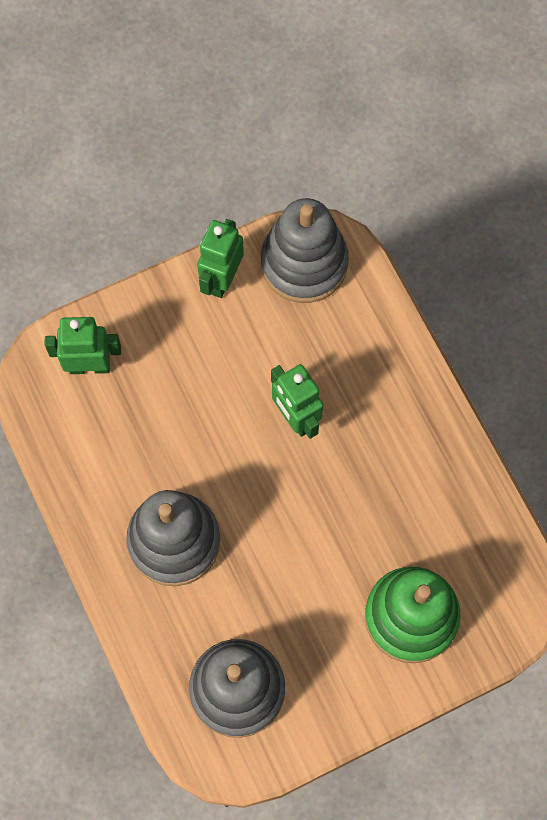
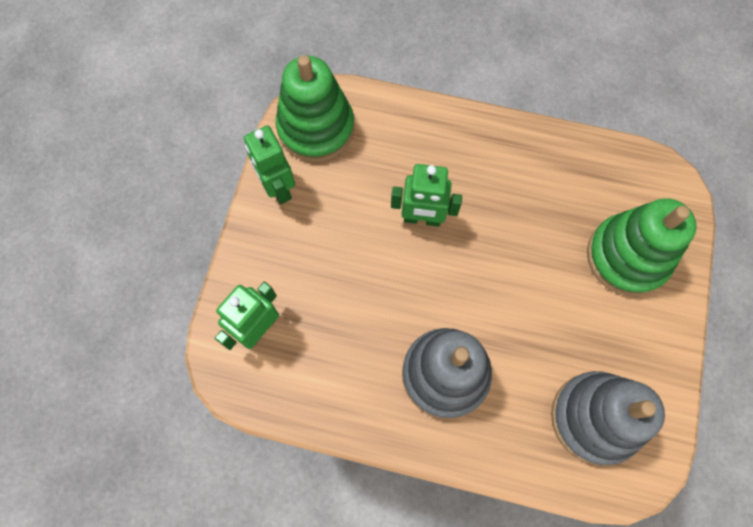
camera: 50 degrees left, 0 degrees up
grey stacking toy [261,198,349,303] -> green stacking toy [275,55,355,162]

